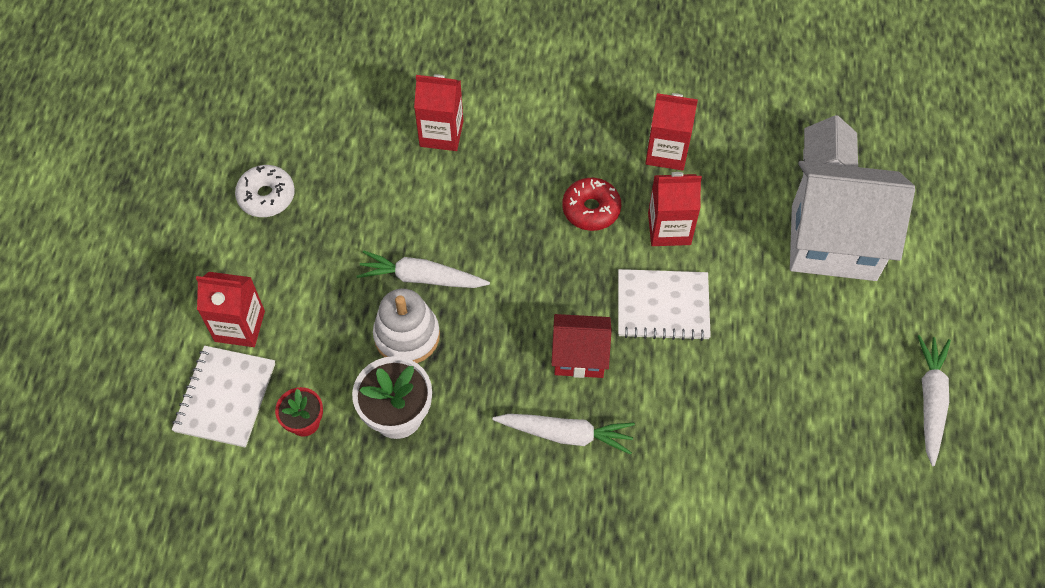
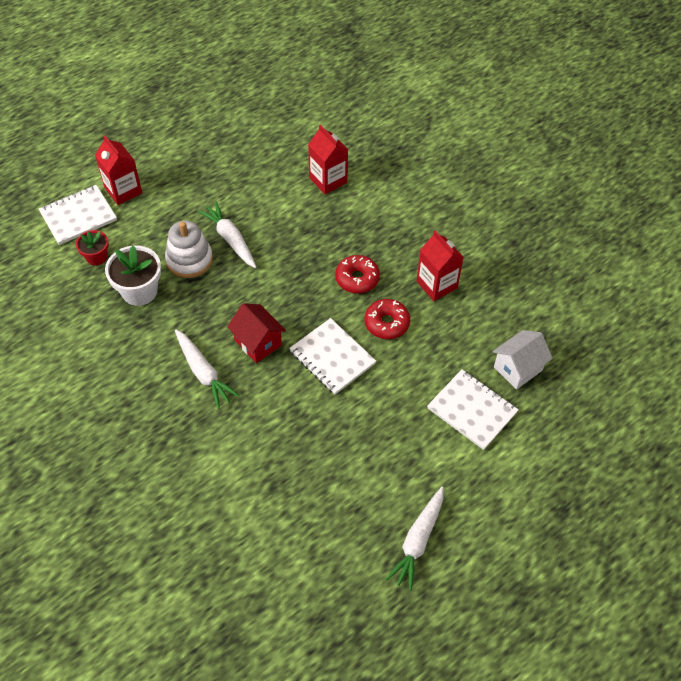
camera: 45 degrees right, 5 degrees down
white donut [235,165,295,217] -> none
red carton [648,172,702,246] -> red donut [364,299,410,339]
white house [790,161,915,281] -> white notebook [427,369,519,450]
white carrot [918,335,951,466] -> white carrot turned 150 degrees clockwise [386,487,443,591]

